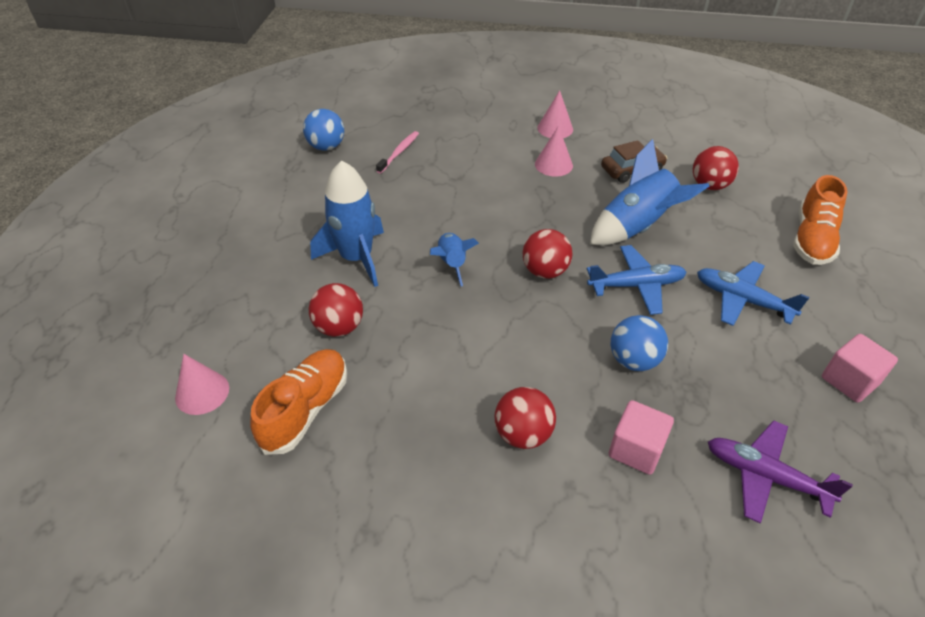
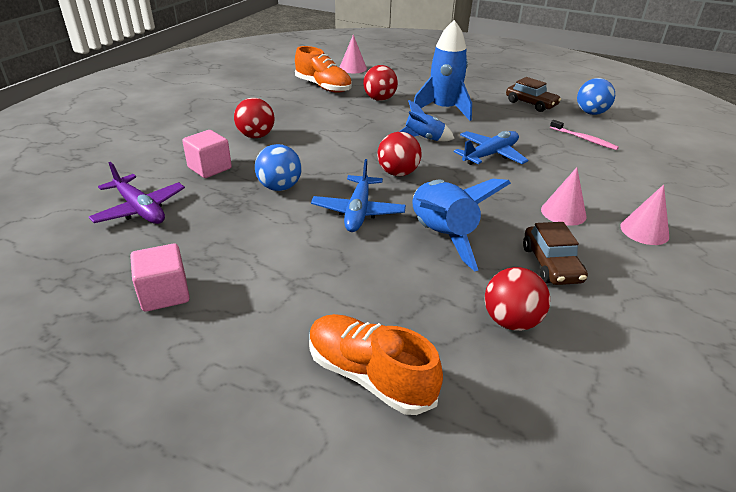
camera: 105 degrees right, 10 degrees down
blue plane [697,261,809,326] -> blue plane moved to [454,131,528,165]
purple plane [708,420,853,523] -> purple plane turned 90 degrees clockwise [89,162,185,224]
none -> brown car [506,77,561,112]

